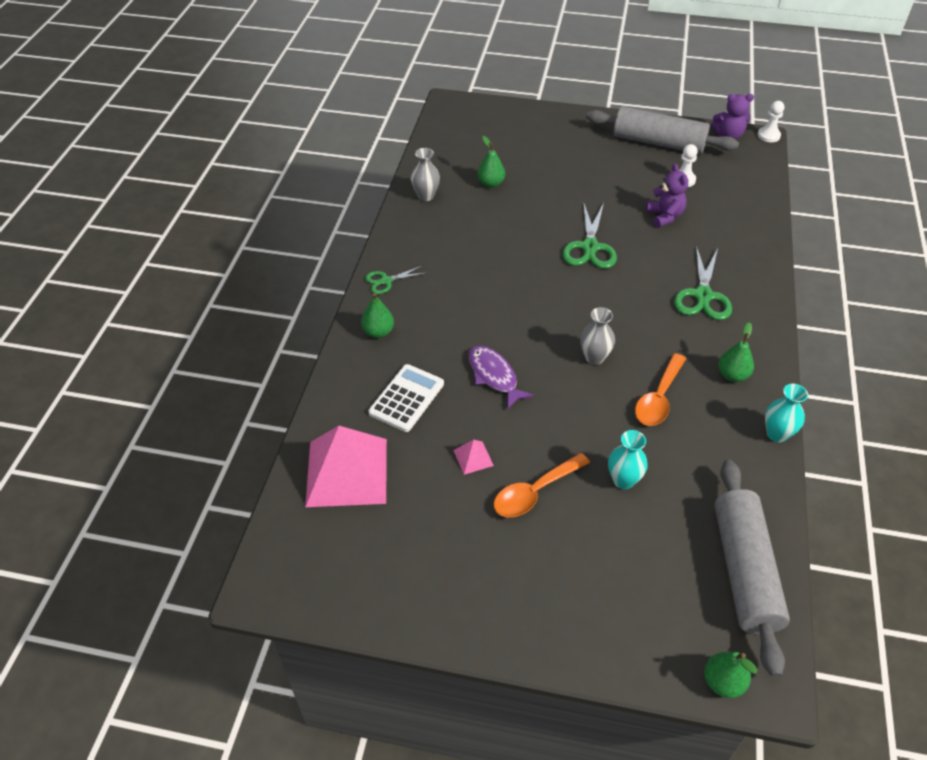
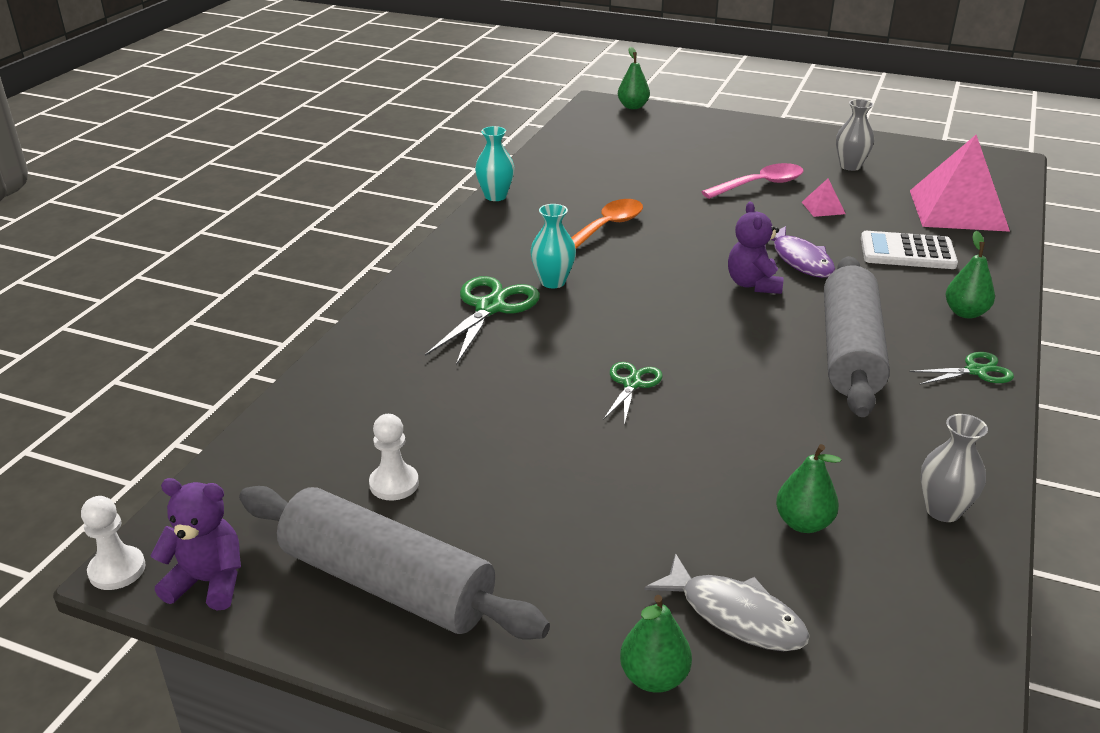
camera: 170 degrees left, 15 degrees down
white calculator [368,364,444,432] -> white calculator turned 60 degrees clockwise [861,231,958,269]
orange spoon [494,453,590,517] -> pink spoon [702,163,804,199]
green scissors [562,203,617,269] -> green scissors [603,362,663,425], size x0.59
grey vase [580,307,615,365] -> grey vase moved to [836,99,874,171]
turquoise vase [608,430,648,489] -> turquoise vase moved to [531,204,576,288]
purple teddy bear [646,164,688,227] -> purple teddy bear moved to [728,202,784,294]
grey rolling pin [714,460,790,678] -> grey rolling pin moved to [824,256,890,417]
green pear [718,322,754,382] -> green pear moved to [620,595,692,693]
none -> grey fish [644,553,810,651]

